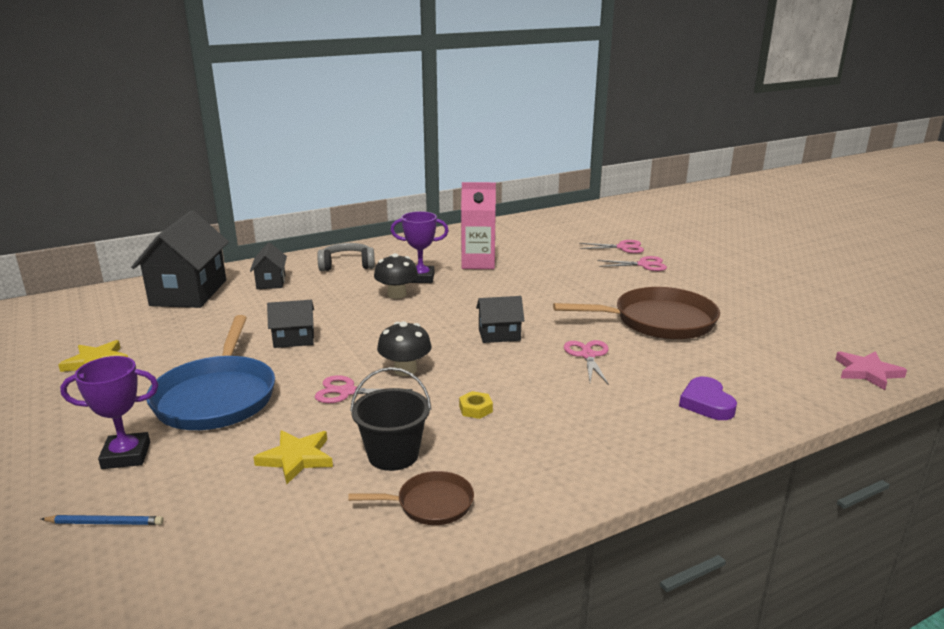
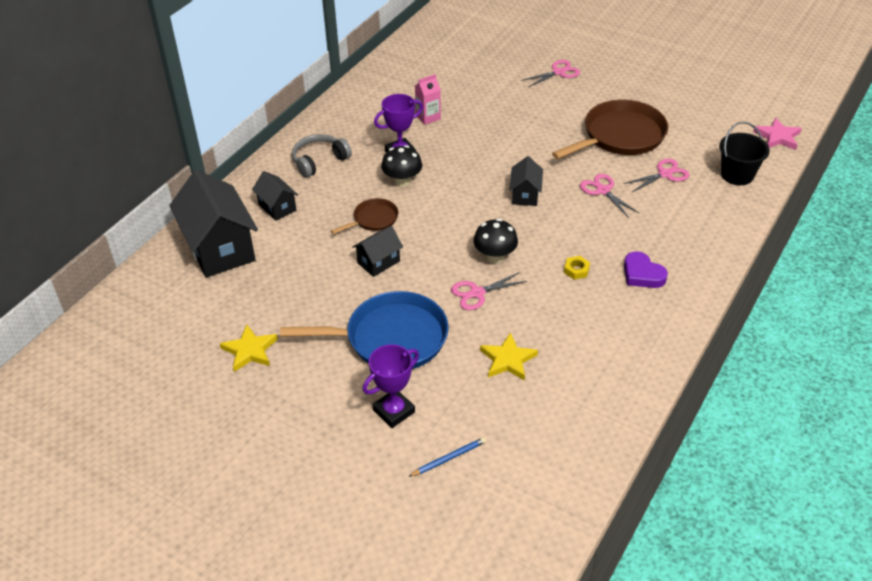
camera: 30 degrees left, 20 degrees up
blue pan [147,315,275,430] -> blue pan turned 60 degrees counterclockwise [280,291,448,369]
brown pan [348,471,474,525] -> brown pan moved to [331,198,398,234]
black bucket [350,367,431,471] -> black bucket moved to [719,121,770,185]
pink carton [461,182,496,269] -> pink carton [415,74,441,125], size x0.60
black house [476,296,525,343] -> black house turned 45 degrees counterclockwise [509,156,543,206]
pink scissors [579,240,644,253] -> pink scissors moved to [623,159,690,192]
purple heart [679,377,737,420] -> purple heart moved to [624,251,668,288]

